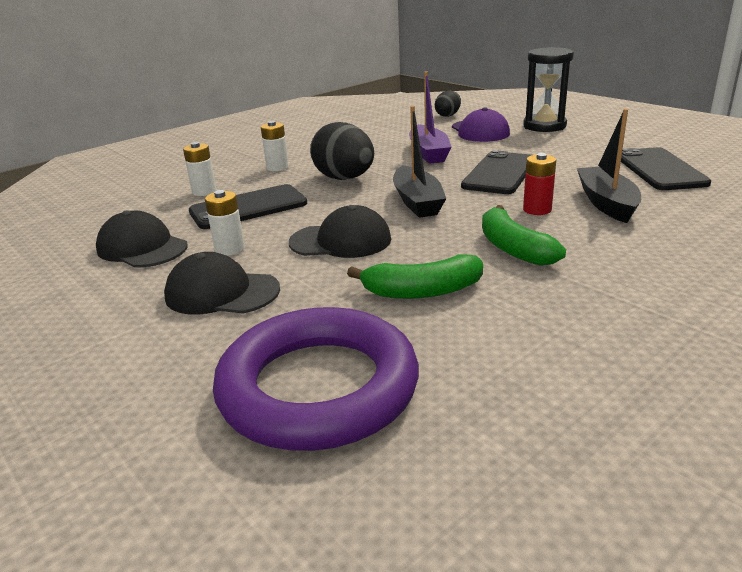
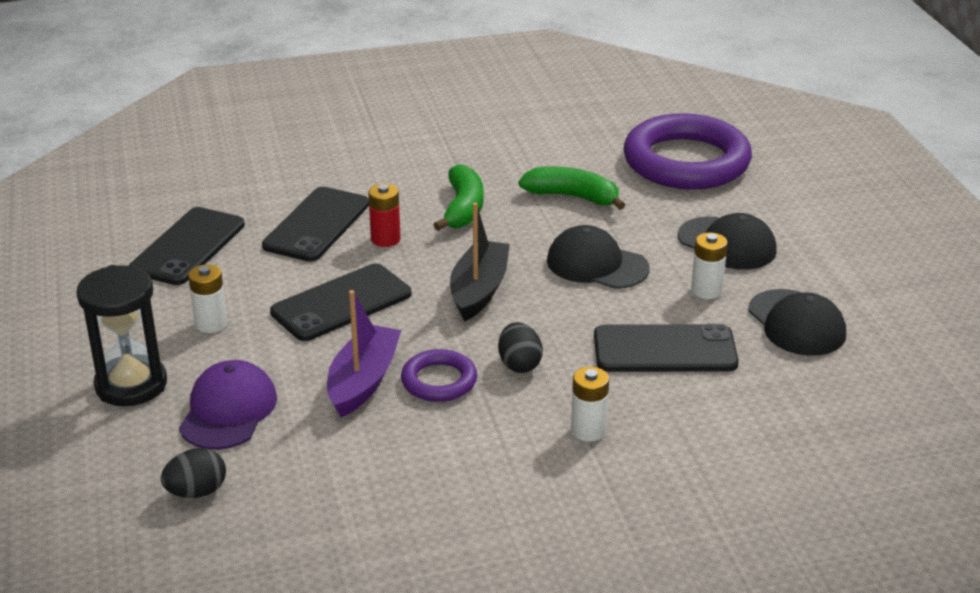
camera: 155 degrees left, 5 degrees up
white battery [183,142,217,196] -> white battery moved to [188,264,227,333]
black egg [310,122,374,180] -> black egg [498,322,543,373], size x0.56
black boat [577,108,641,223] -> black phone [262,187,369,262]
none -> purple ring [401,349,477,402]

